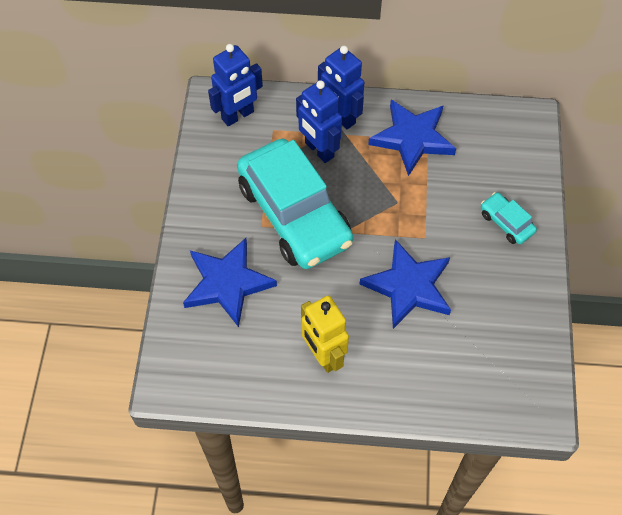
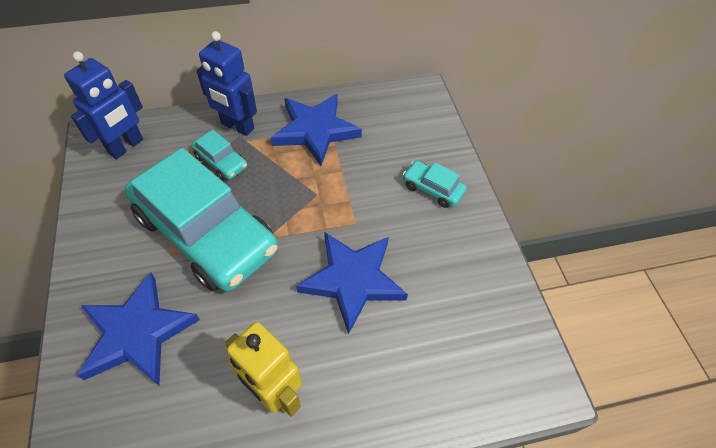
camera: 20 degrees left, 5 degrees down
blue robot [296,80,342,163] -> turquoise car [191,130,247,180]

